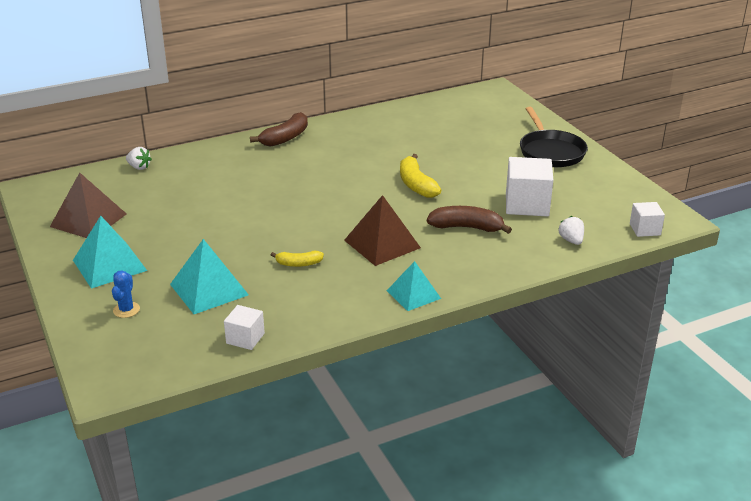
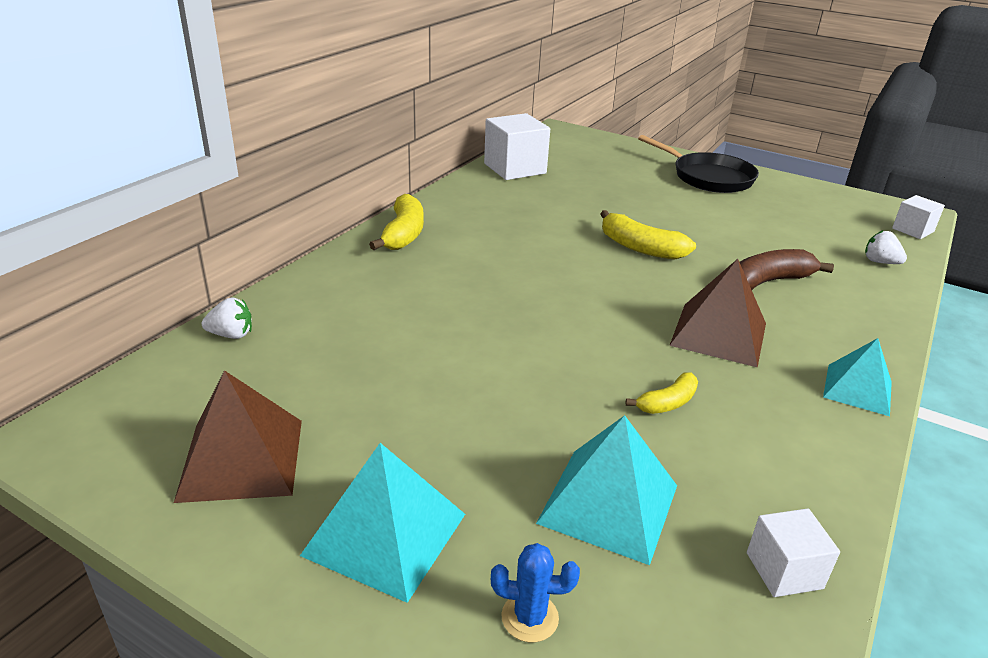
camera: 35 degrees left, 0 degrees up
blue cactus [112,270,140,318] -> blue cactus turned 60 degrees counterclockwise [491,543,580,642]
brown banana [250,112,308,147] -> yellow banana [369,194,424,250]
white cube [506,157,553,216] -> white cube moved to [484,113,550,180]

